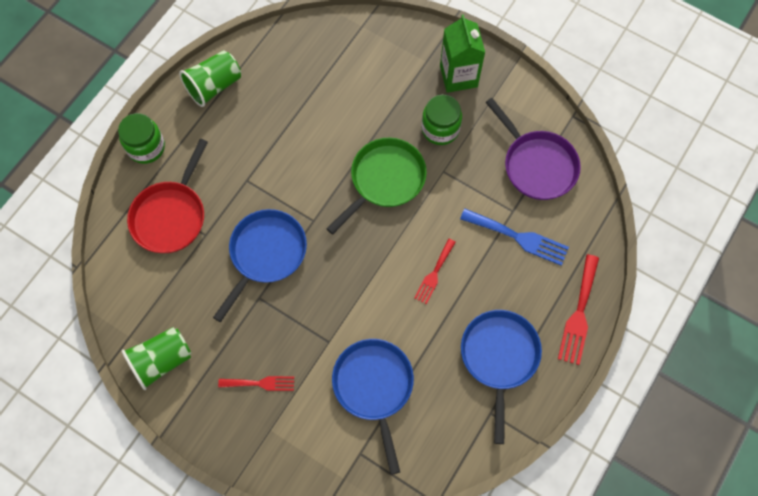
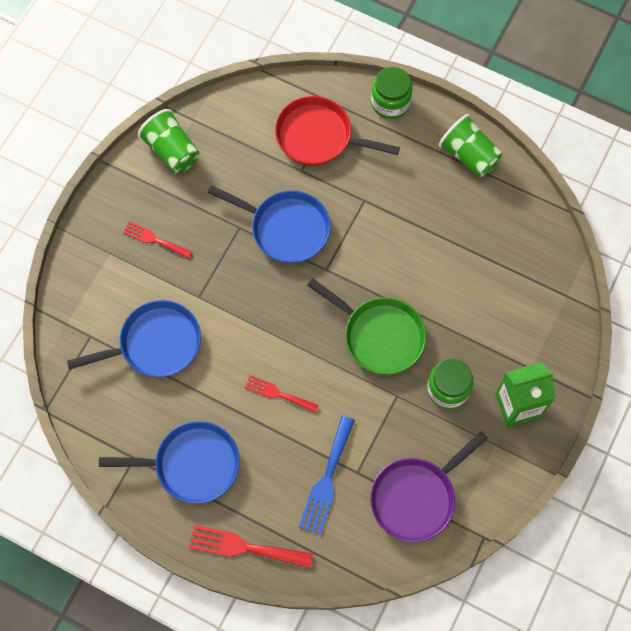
camera: 85 degrees right, 0 degrees up
red fork [218,376,294,391] -> red fork turned 120 degrees clockwise [123,221,192,258]

